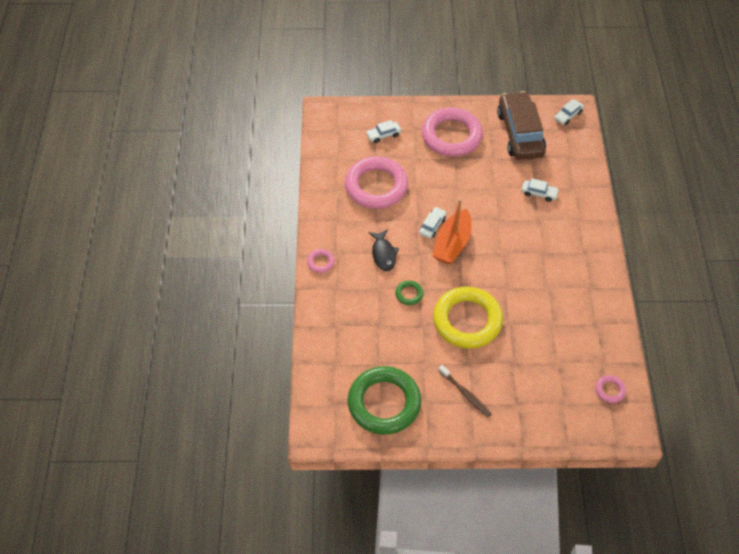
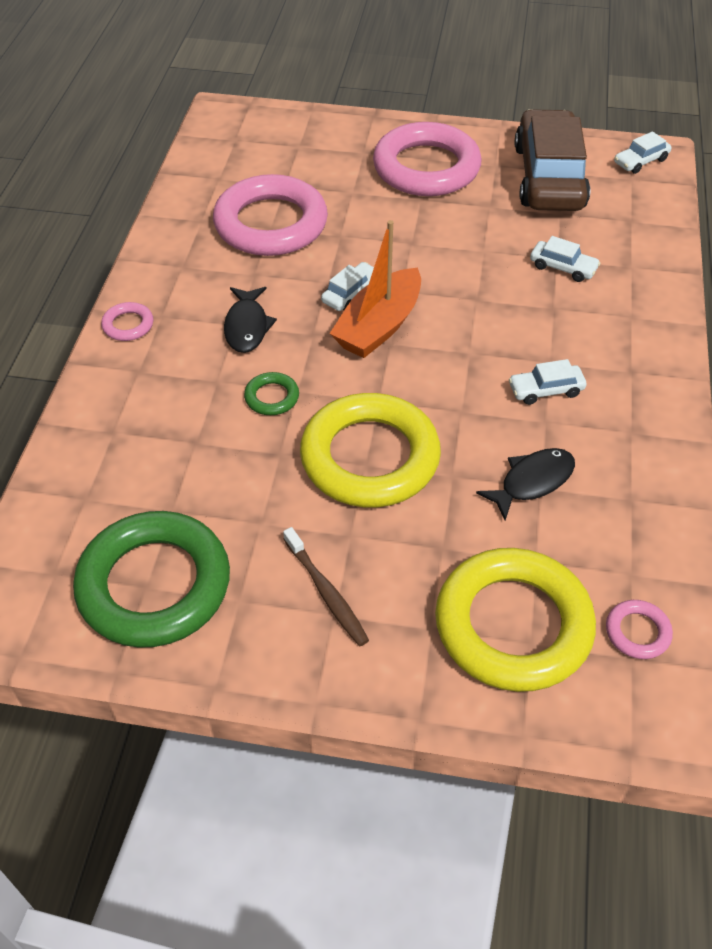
camera: 10 degrees right, 5 degrees down
white car [366,120,401,143] -> white car moved to [509,359,587,405]
none -> yellow ring [435,548,596,692]
none -> black fish [476,448,575,521]

